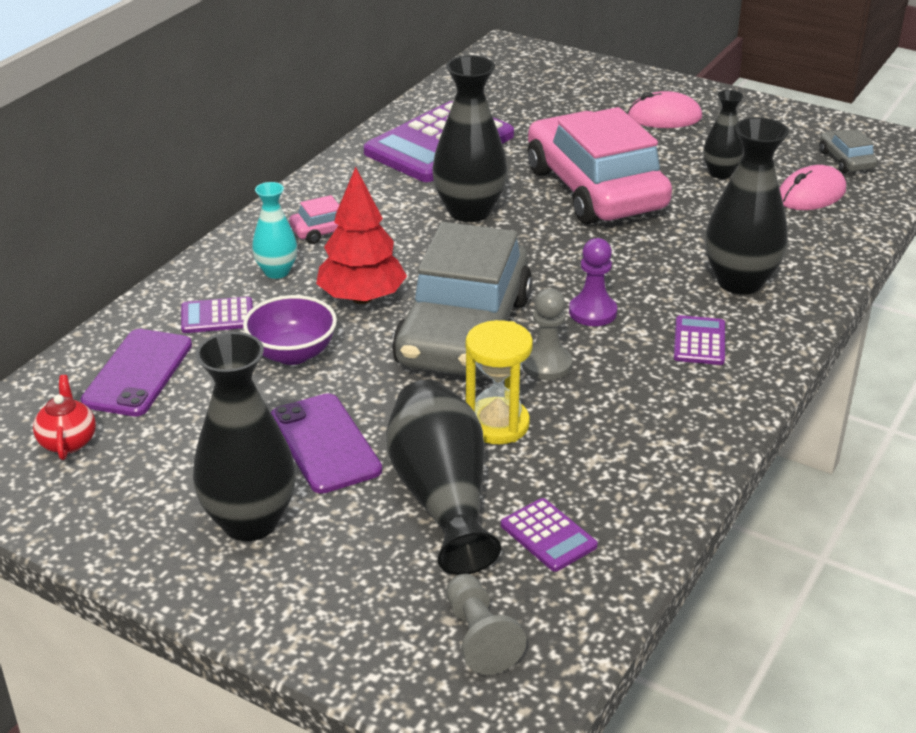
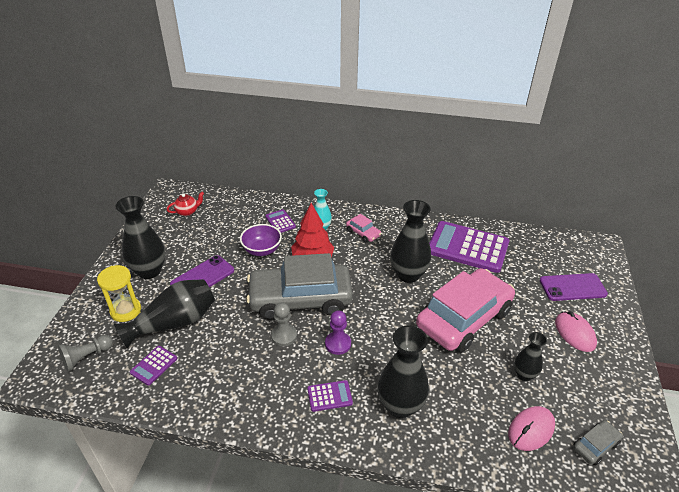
camera: 70 degrees right, 5 degrees up
purple phone [80,329,192,416] -> purple phone moved to [540,273,608,301]
yellow hourglass [466,320,533,444] -> yellow hourglass moved to [97,265,141,322]
pink mouse [779,165,846,210] -> pink mouse turned 75 degrees counterclockwise [508,406,555,451]

